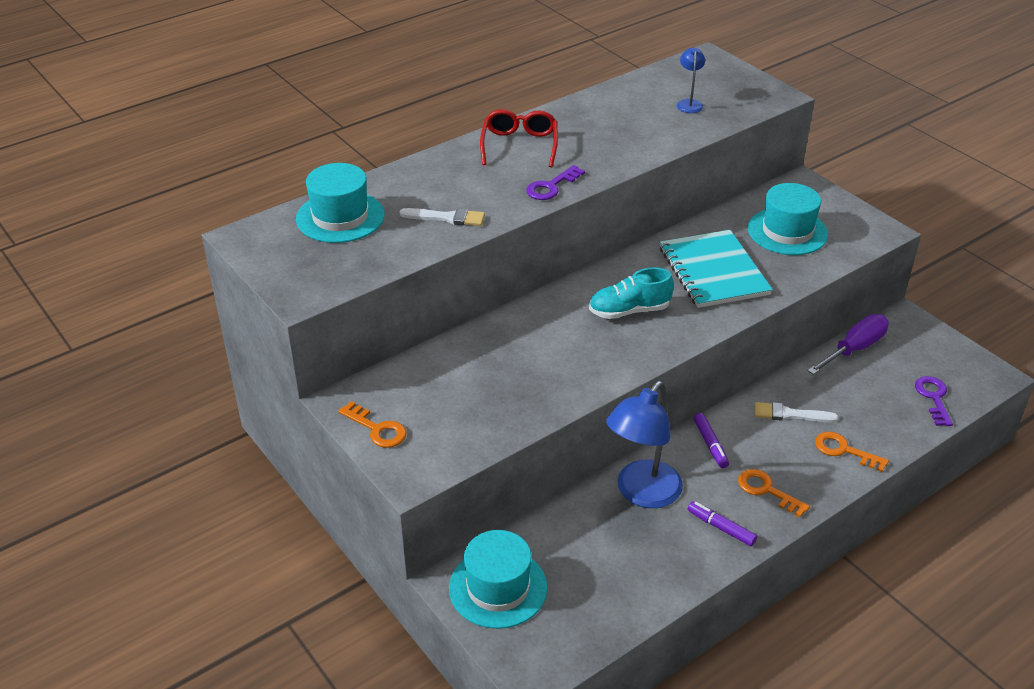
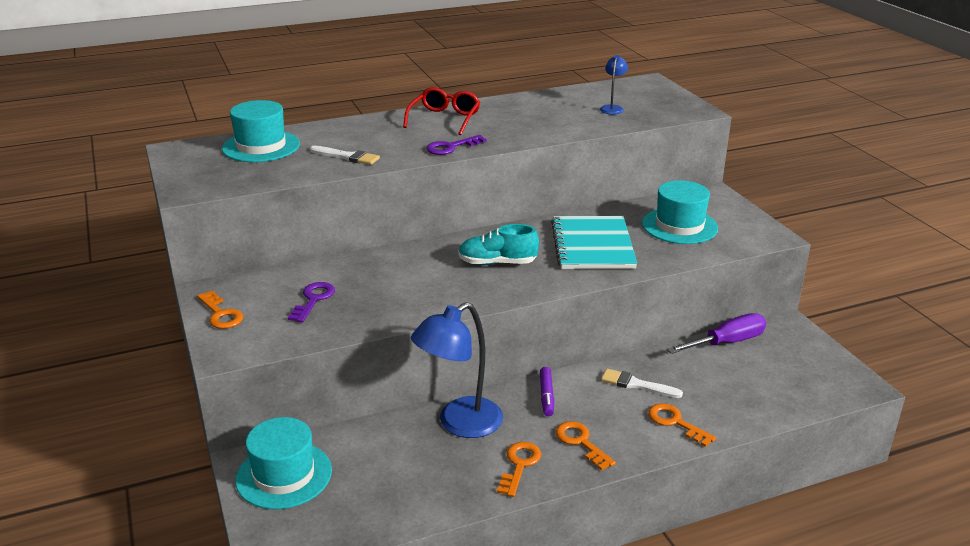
camera: 15 degrees right, 10 degrees down
purple marker [688,501,757,546] -> orange key [497,442,541,497]
purple key [915,376,953,426] -> purple key moved to [288,282,335,322]

